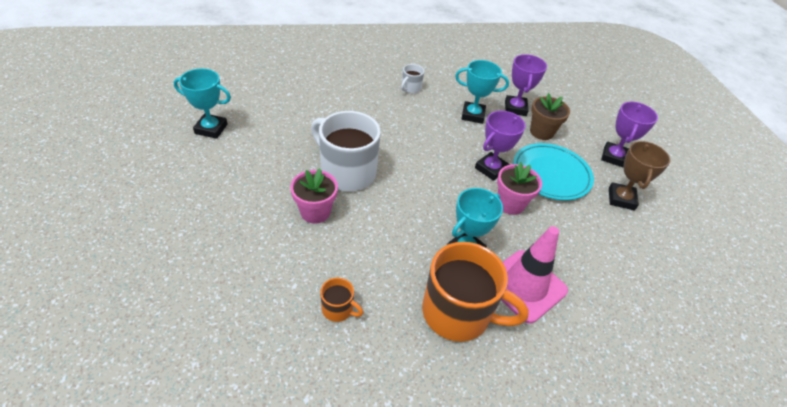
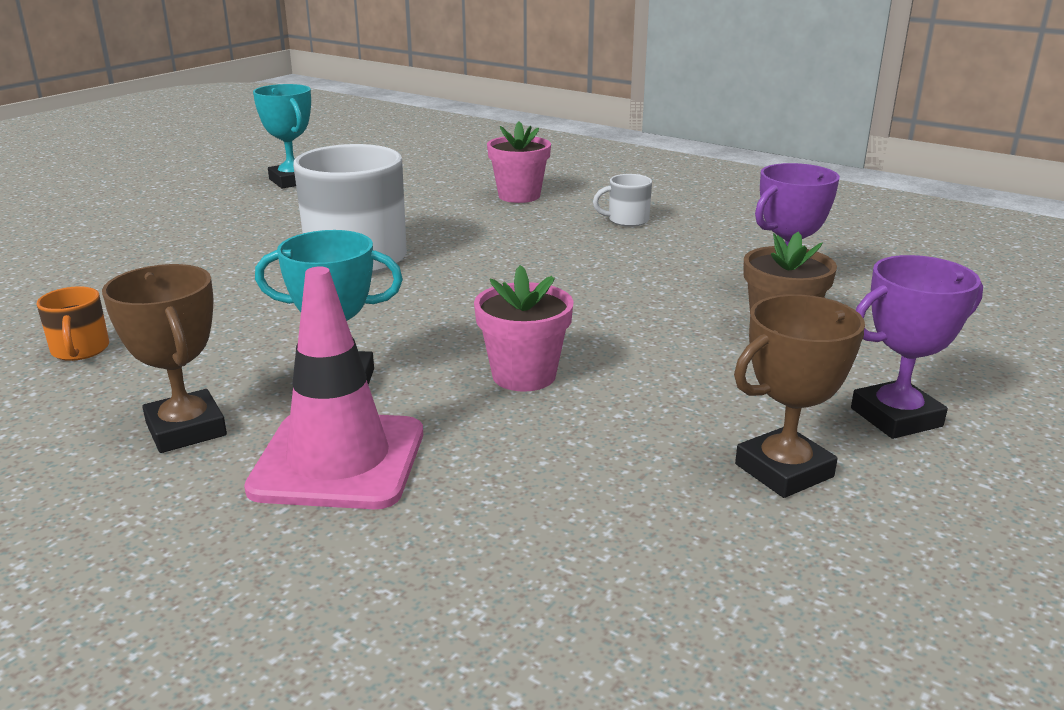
camera: 50 degrees right, 20 degrees down
pink flower pot [290,168,338,224] -> pink flower pot moved to [487,121,551,203]
orange mug [422,242,529,342] -> brown trophy [102,264,227,453]
turquoise trophy [455,60,509,124] -> none
purple trophy [475,111,525,181] -> none
turquoise plate [513,143,594,200] -> none

